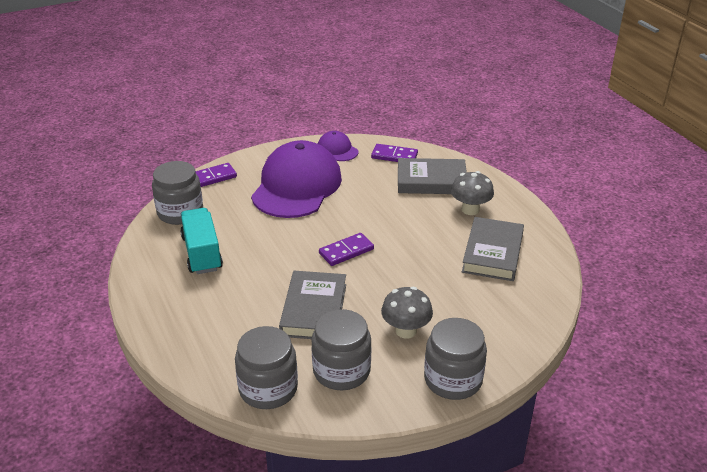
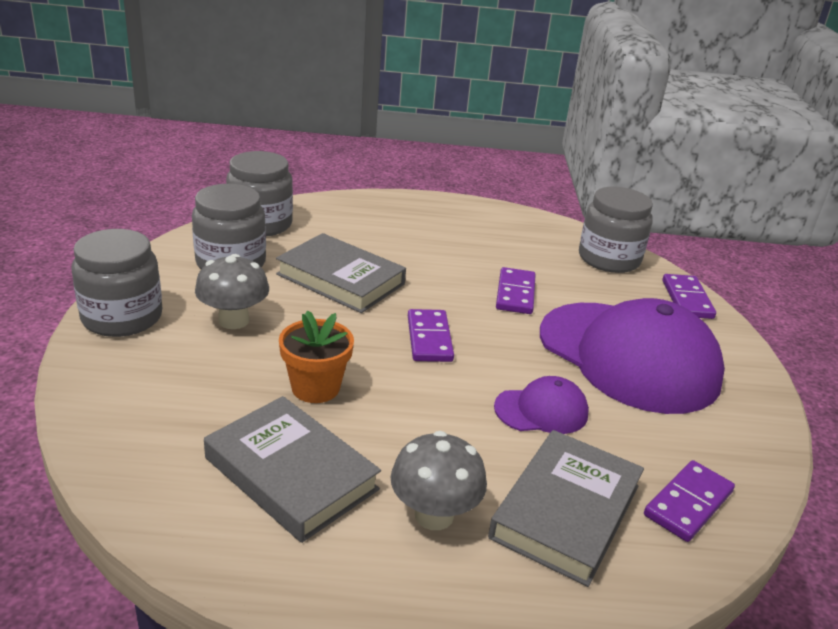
camera: 115 degrees right, 5 degrees down
turquoise truck [180,208,223,274] -> none
purple cap [318,131,358,161] -> purple cap moved to [494,376,589,434]
none -> orange flower pot [279,310,354,403]
none -> purple domino [496,267,536,314]

